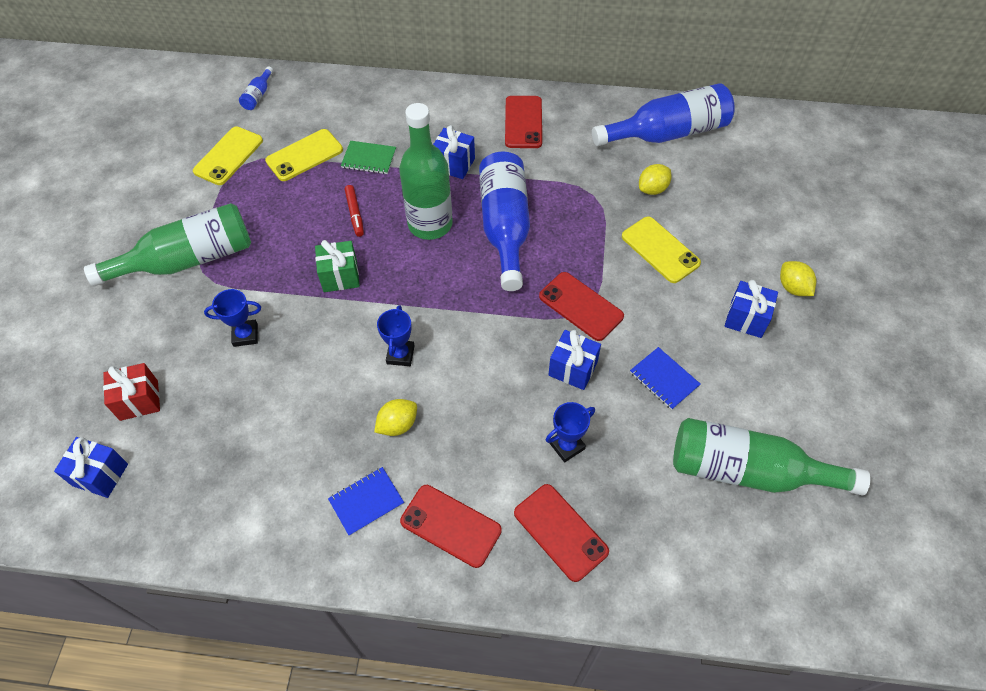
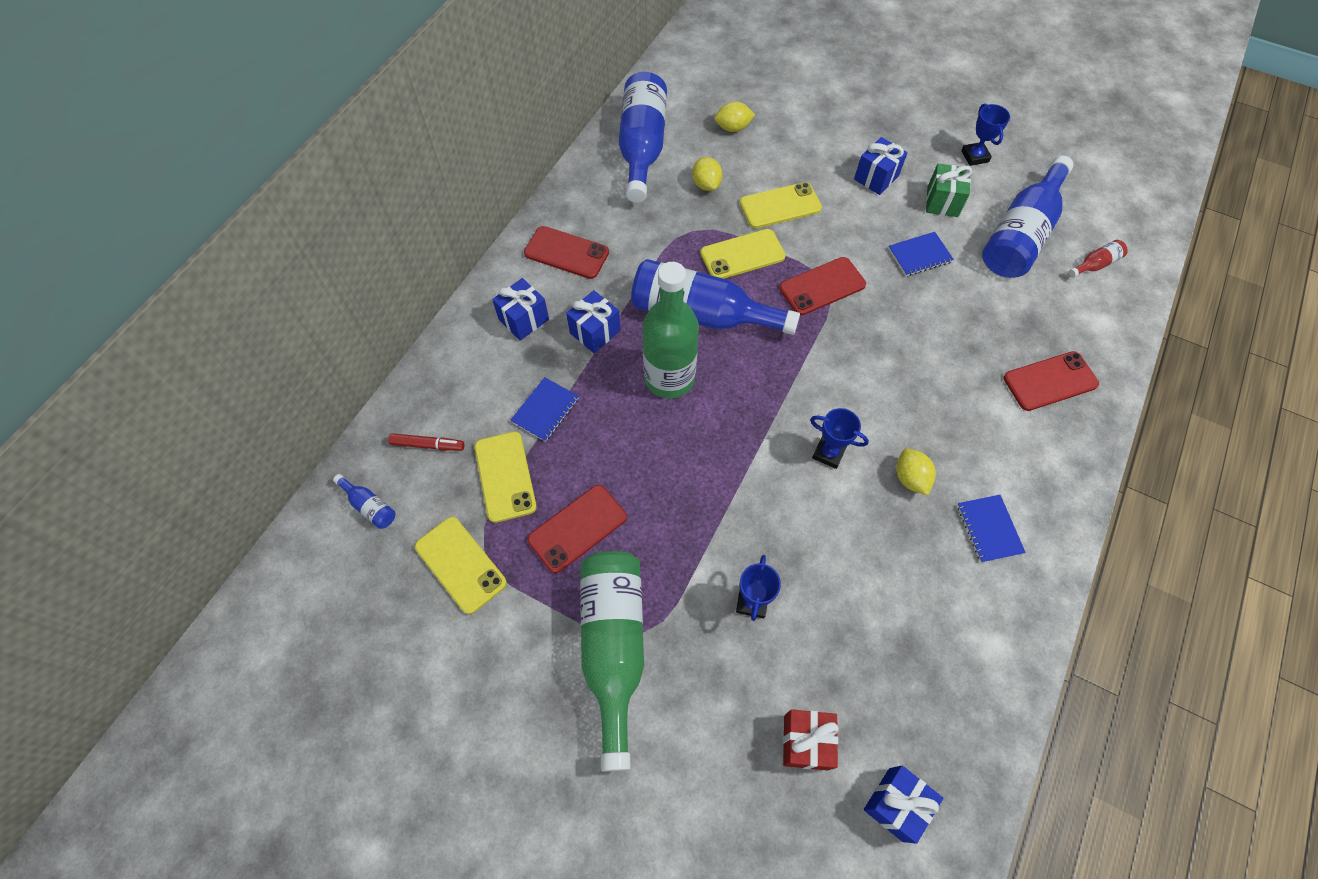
camera: 70 degrees left, 5 degrees up
green gift [315,240,360,292] -> green gift moved to [926,164,972,217]
green notebook [341,141,396,174] -> blue notebook [510,377,579,442]
red marker [345,185,364,237] -> red marker moved to [388,433,464,451]
red phone [400,485,502,568] -> red phone moved to [527,485,627,573]
blue trophy [546,402,595,463] -> blue trophy moved to [961,104,1010,166]
blue gift [548,330,601,390] -> blue gift moved to [492,278,549,341]
green bottle [673,418,870,496] -> blue bottle [982,156,1074,278]
yellow lemon [780,261,816,296] -> yellow lemon moved to [715,101,755,132]
none -> yellow phone [700,229,786,279]
none -> red bottle [1068,240,1128,277]

